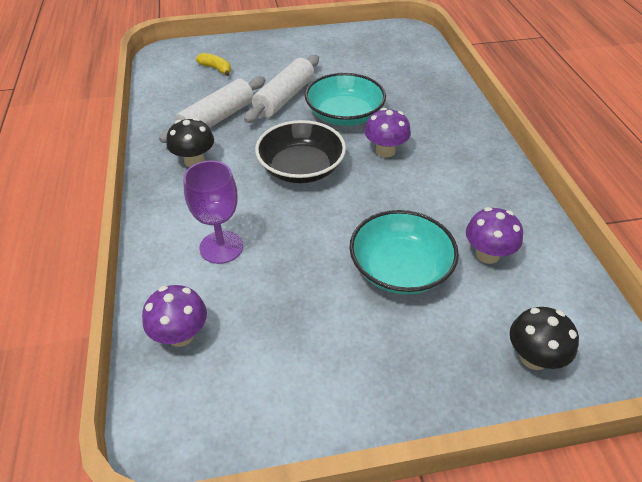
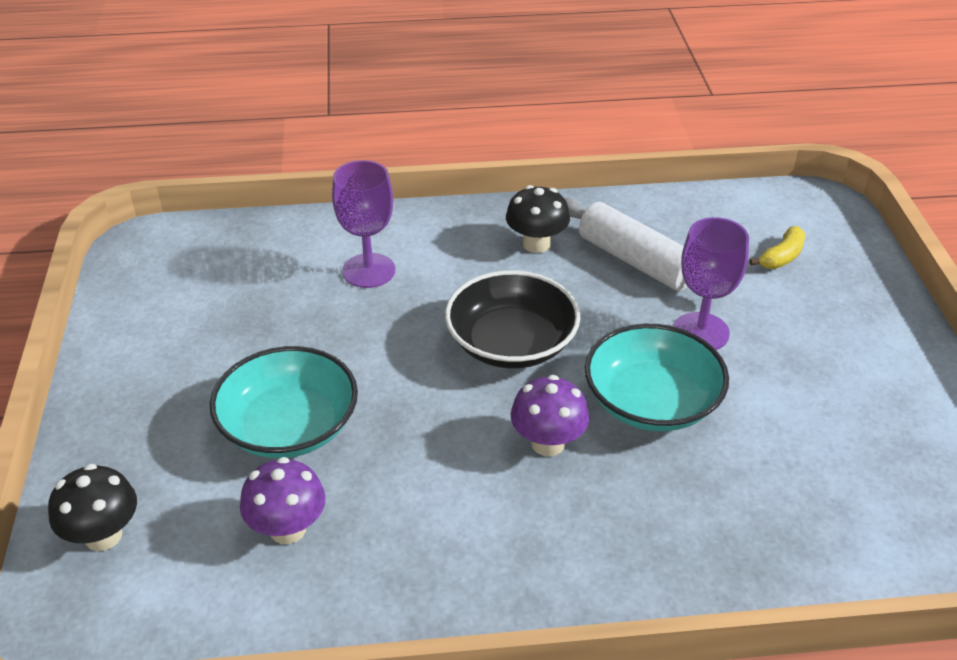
camera: 95 degrees right, 5 degrees down
purple mushroom [142,285,207,347] -> none
white rolling pin [244,55,319,123] -> purple goblet [673,217,749,350]

